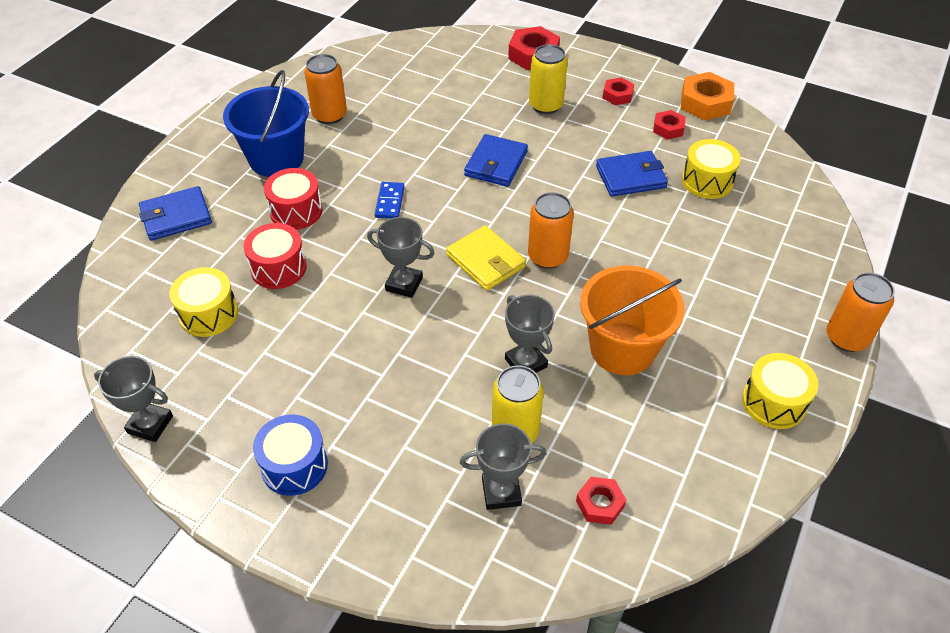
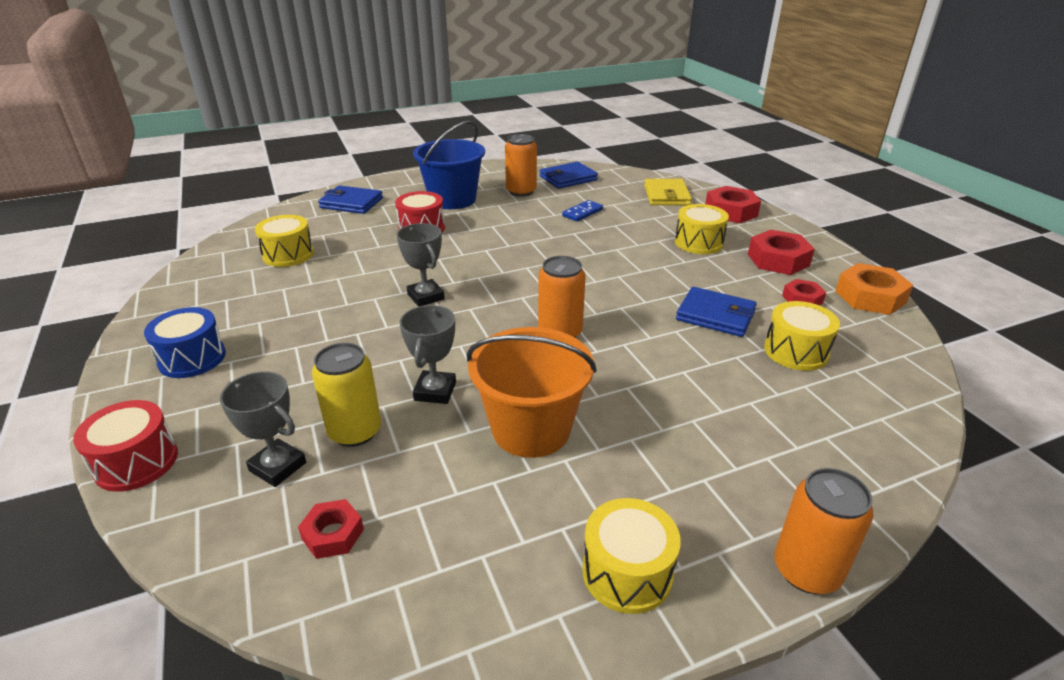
camera: 40 degrees right, 15 degrees down
grey trophy [94,356,173,442] -> none
red drum [244,223,307,289] -> red drum moved to [73,400,178,492]
blue domino [375,182,405,219] -> blue domino moved to [562,200,603,222]
yellow wallet [446,225,526,291] -> yellow wallet moved to [644,179,692,205]
blue wallet [464,134,528,187] -> blue wallet moved to [540,161,598,189]
yellow can [529,44,568,114] -> yellow drum [675,204,729,254]
red nut [603,77,634,105] -> red nut [748,230,815,275], size x1.69

